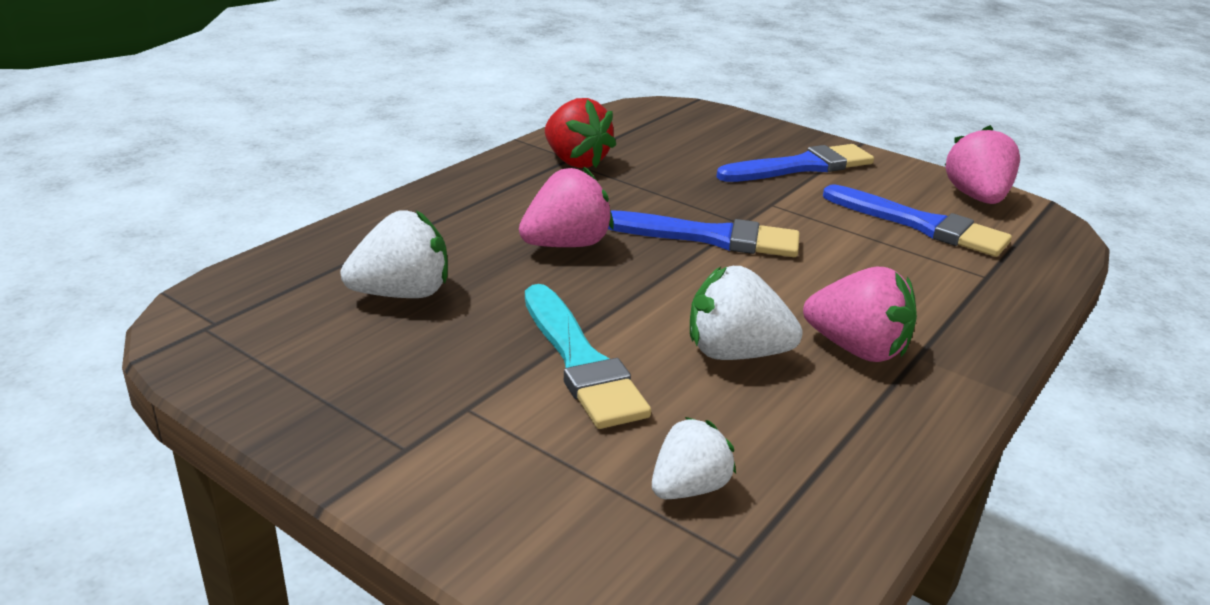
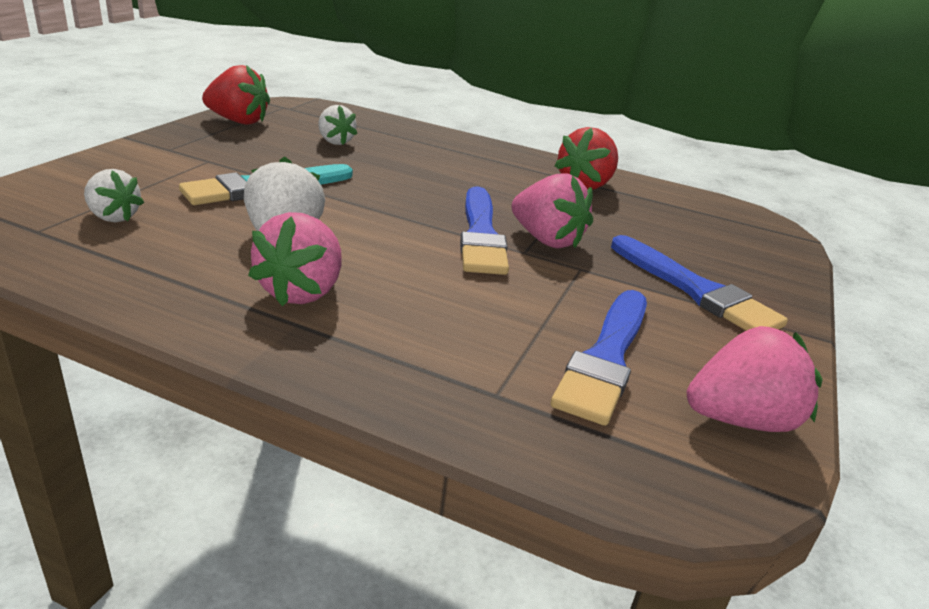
camera: 75 degrees right, 0 degrees up
white strawberry [340,210,448,298] -> white strawberry [318,105,357,145], size x0.66
pink strawberry [519,166,614,247] -> pink strawberry moved to [511,173,593,248]
none -> red strawberry [202,65,270,125]

